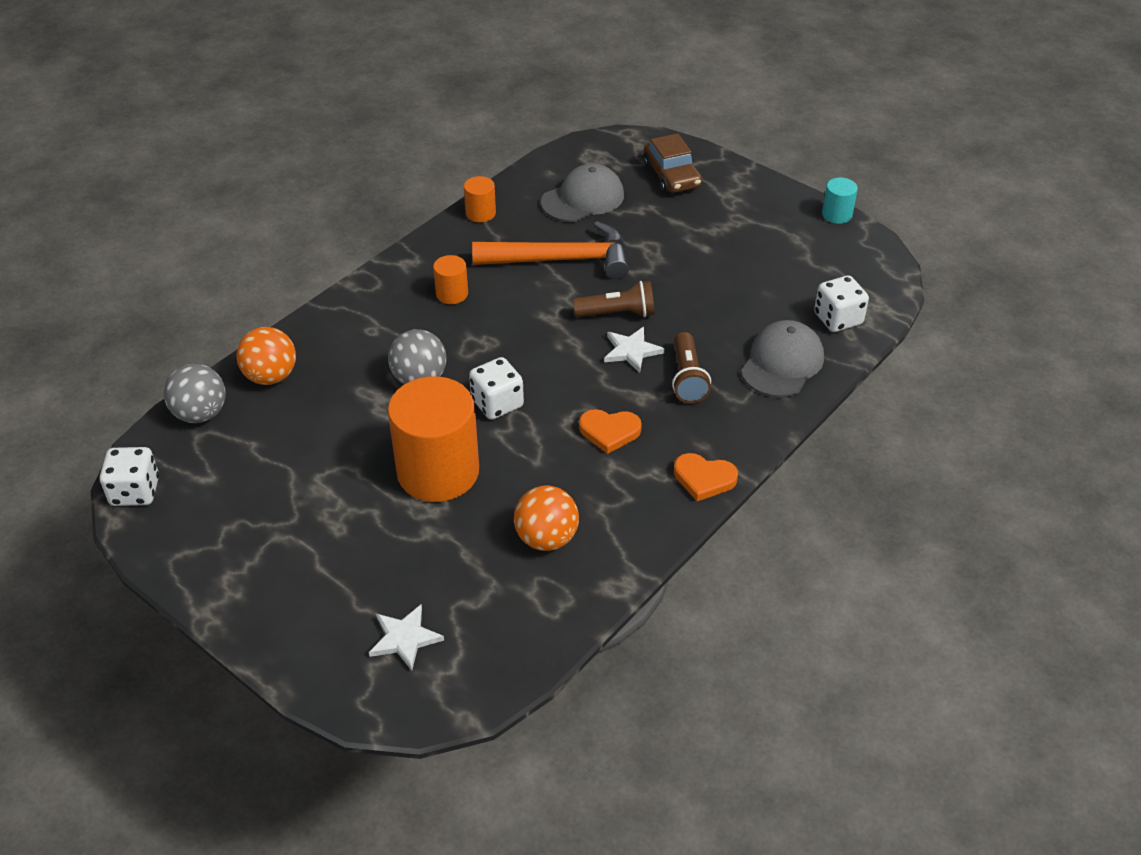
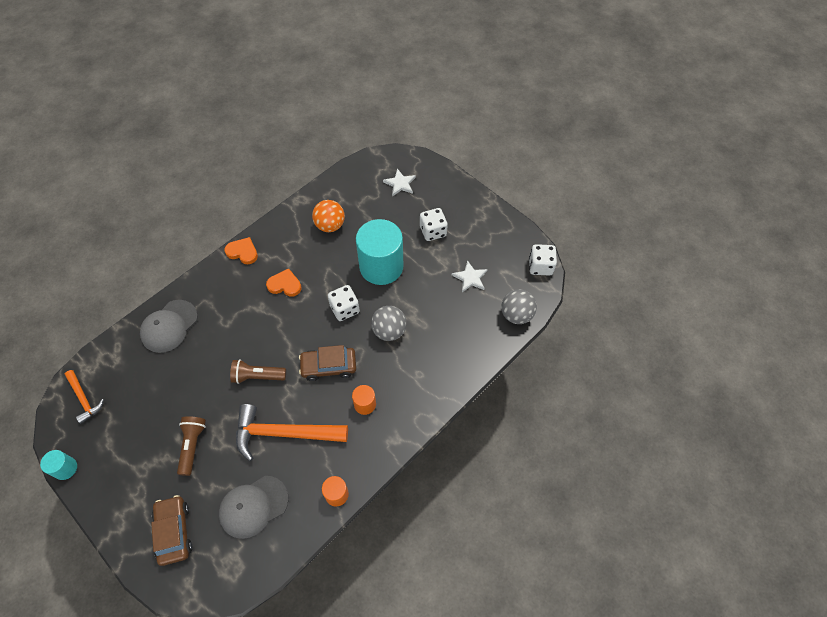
camera: 175 degrees left, 15 degrees up
orange ball [236,327,296,385] -> none
orange cylinder [388,376,479,502] -> turquoise cylinder [356,219,403,285]
white star [604,327,664,373] -> white star moved to [452,260,488,292]
brown flashlight [672,332,711,403] -> brown flashlight moved to [177,416,206,476]
white dice [814,275,869,332] -> white dice moved to [420,208,448,241]
none -> orange hammer [65,370,104,424]
none -> brown car [299,345,356,381]

